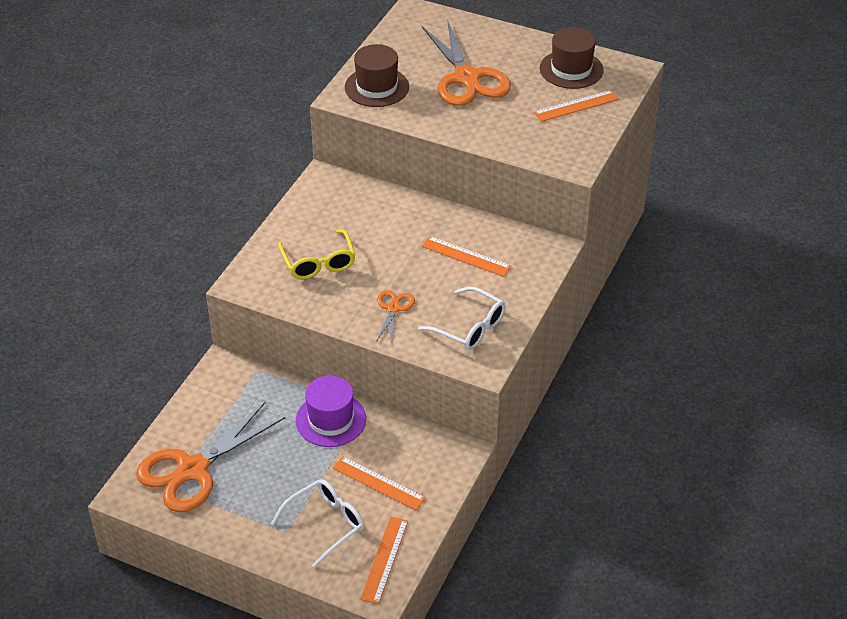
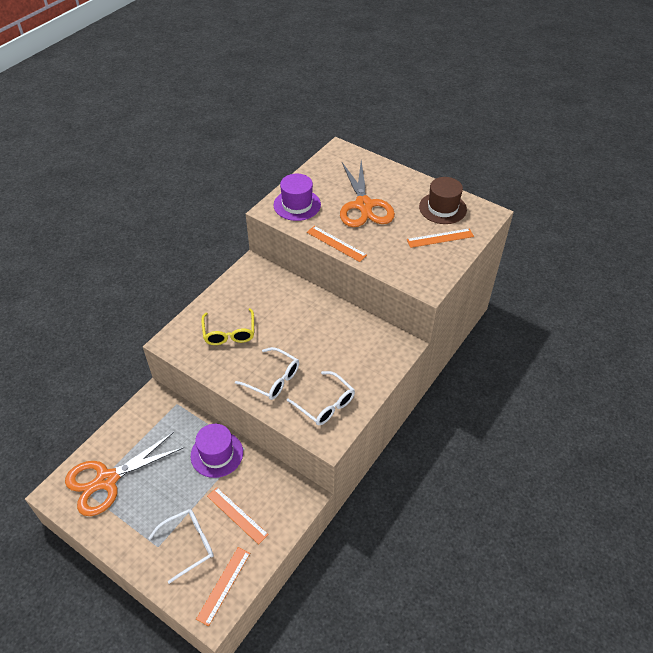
camera: 10 degrees right, 5 degrees up
brown hat [345,44,409,107] -> purple hat [274,174,321,221]
orange scissors [376,290,415,342] -> white glasses [235,347,299,400]
orange ruler [422,236,511,277] -> orange ruler moved to [307,226,367,262]

